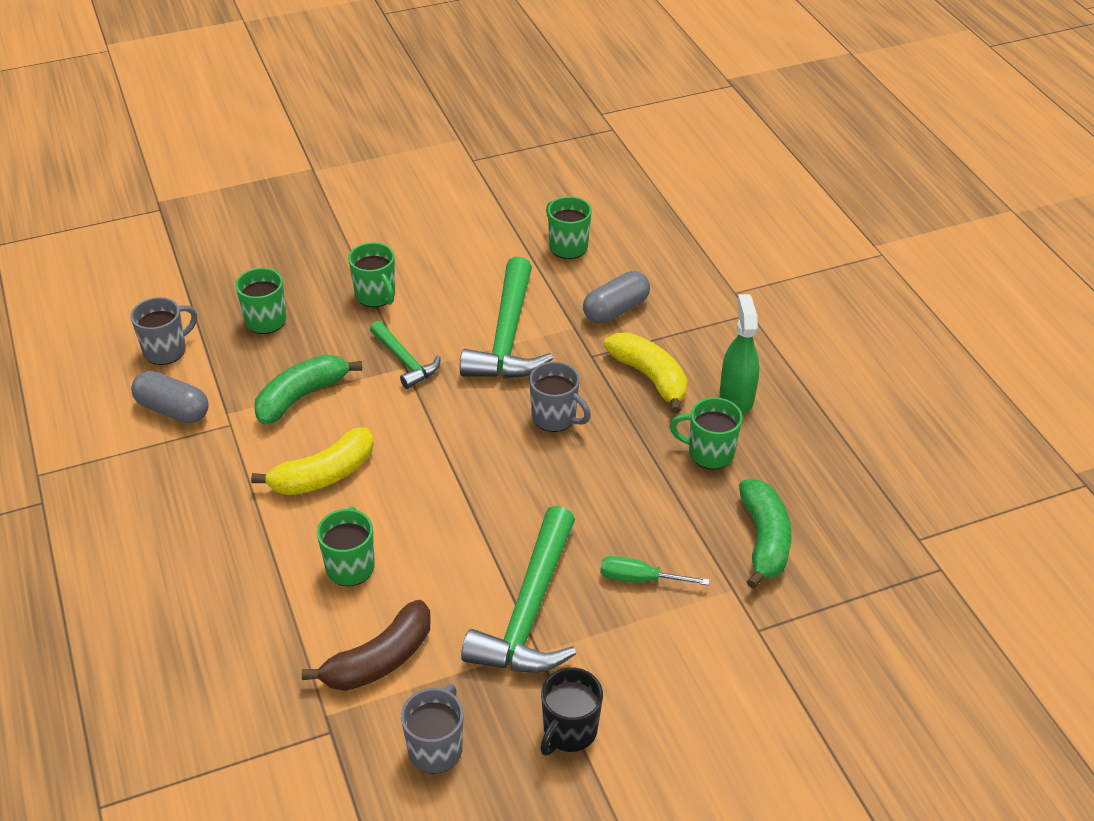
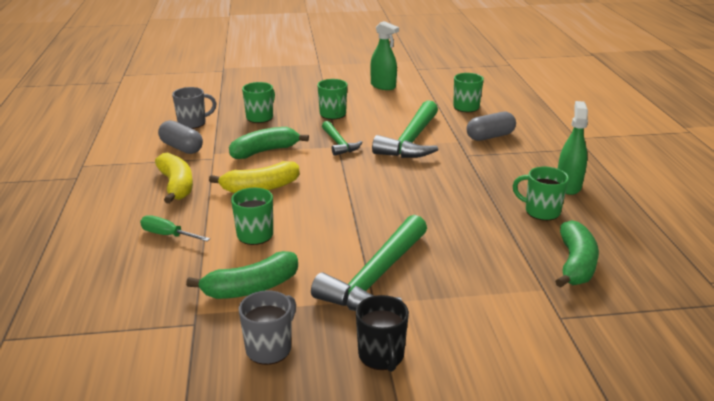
camera: 15 degrees right, 15 degrees down
brown banana [302,600,431,691] -> green banana [186,251,298,299]
grey mug [529,361,591,432] -> none
black mug [540,668,603,756] -> black mug turned 60 degrees counterclockwise [356,295,409,372]
green screwdriver [600,556,709,585] -> green screwdriver moved to [140,215,210,241]
yellow banana [604,332,687,414] -> yellow banana moved to [155,153,193,204]
none -> green spray bottle [370,21,399,90]

